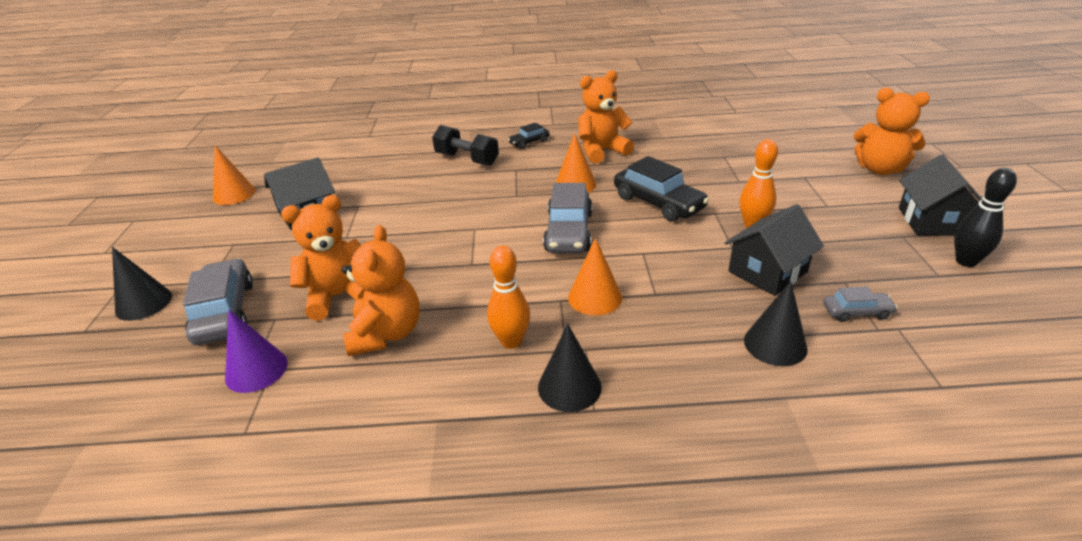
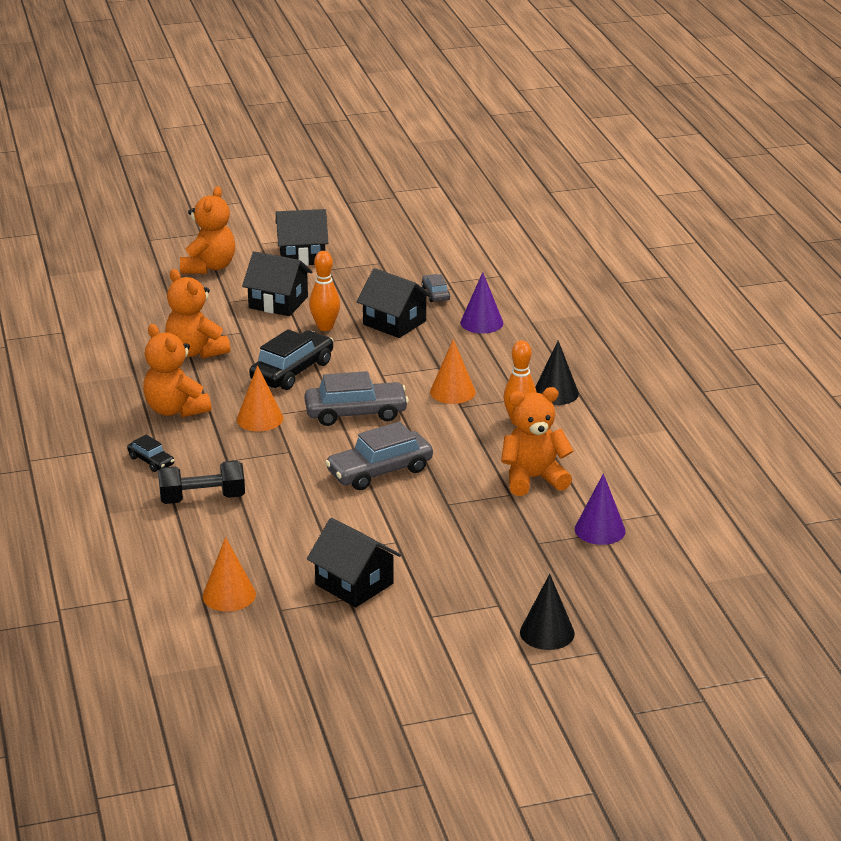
camera: 105 degrees left, 5 degrees down
grey car [183,258,253,345] -> grey car moved to [325,421,433,490]
orange cone [213,145,256,205] -> orange cone moved to [202,537,256,612]
orange teddy bear [281,195,365,321] -> orange teddy bear moved to [165,269,230,359]
black dumbbell [432,125,499,166] -> black dumbbell turned 60 degrees clockwise [158,461,245,504]
black cone [744,281,808,366] -> purple cone [460,272,503,333]
black bowling pin [954,168,1017,267] -> none
none -> black house [242,251,312,316]

